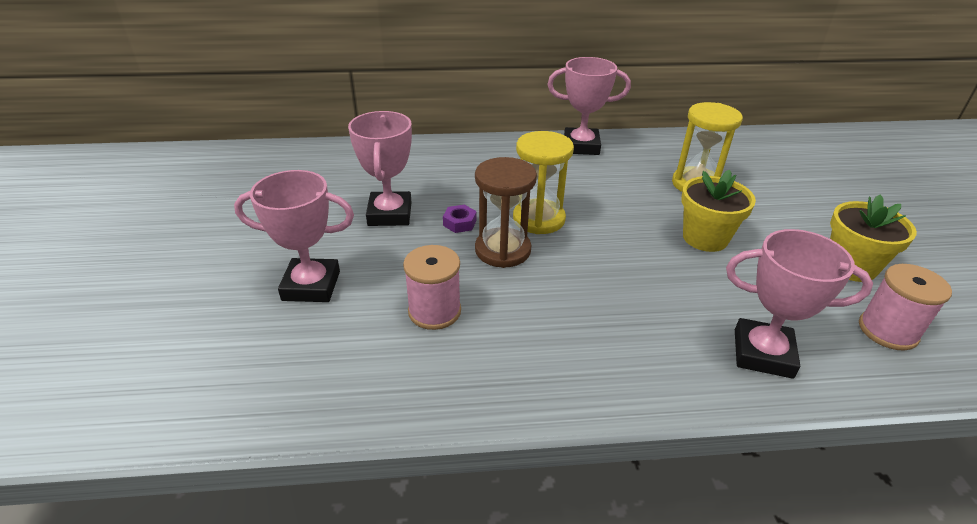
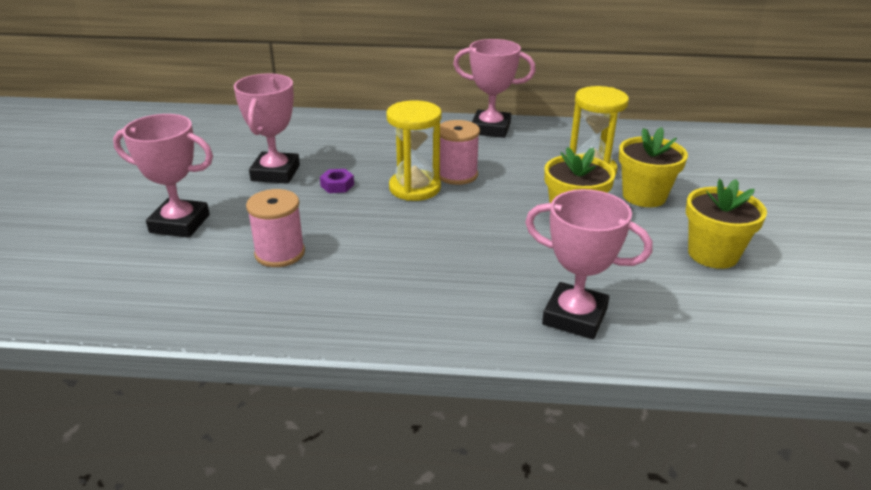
camera: 10 degrees right, 5 degrees down
brown hourglass [475,157,537,268] -> none
pink spool [859,264,952,351] -> pink spool moved to [440,120,480,185]
none -> yellow flower pot [619,127,688,207]

